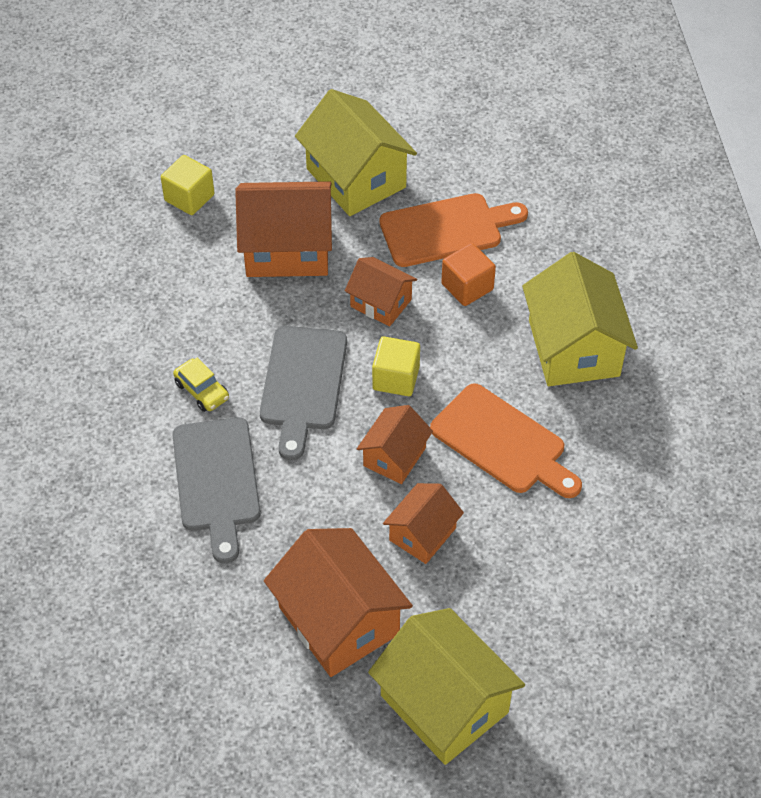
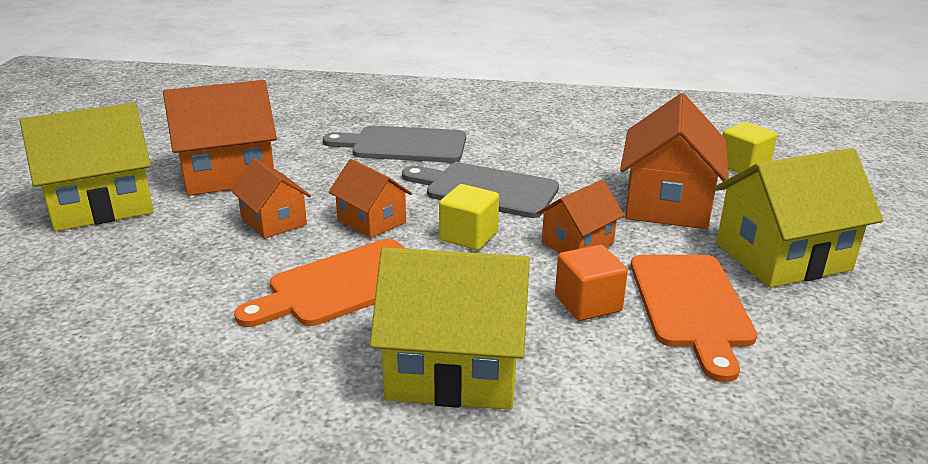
camera: 105 degrees right, 25 degrees down
yellow car [173,358,229,412] -> none

